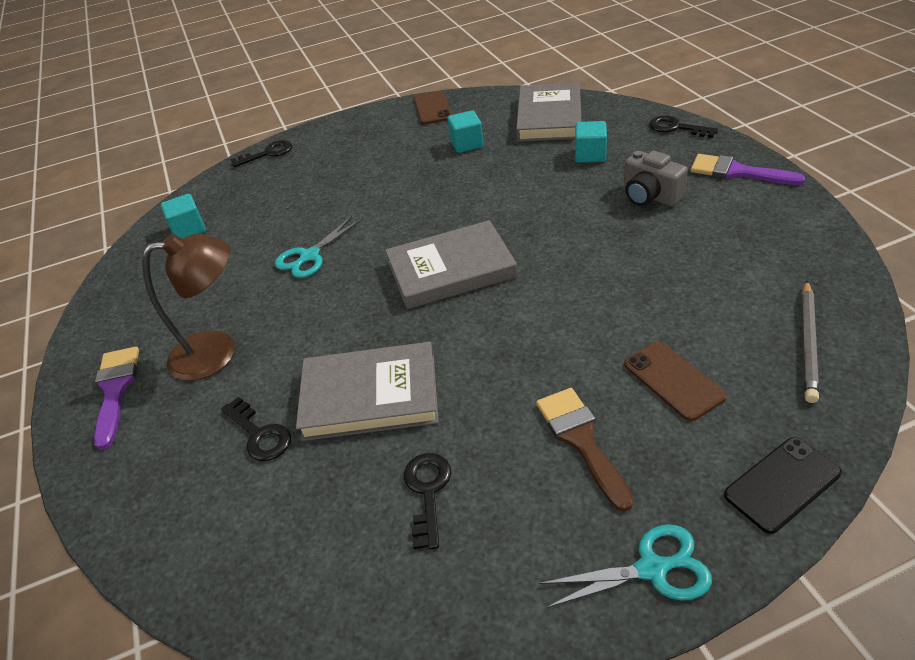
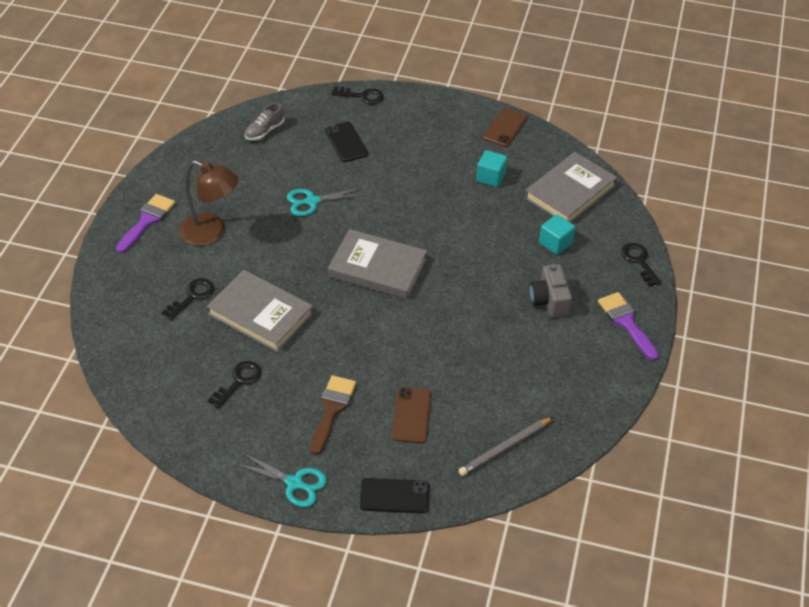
camera: 30 degrees right, 5 degrees up
turquoise cube [161,194,206,239] -> grey shoe [245,103,284,141]
black key [221,397,291,461] -> black key turned 135 degrees counterclockwise [162,278,214,320]
none -> black phone [325,122,368,162]

